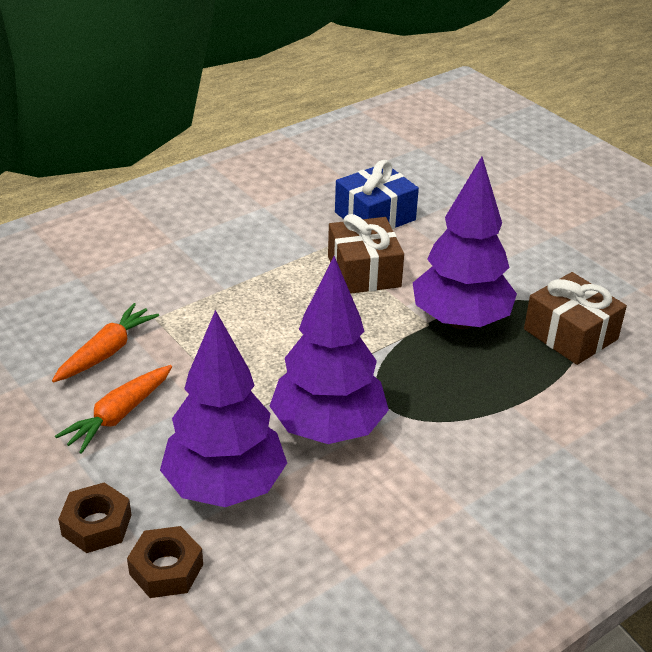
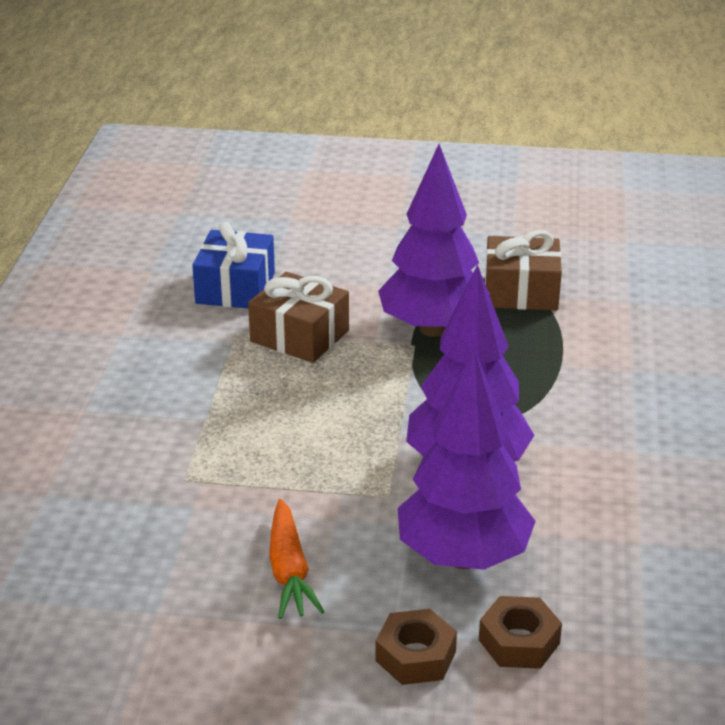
camera: 45 degrees left, 5 degrees down
orange carrot [52,303,159,383] -> none

